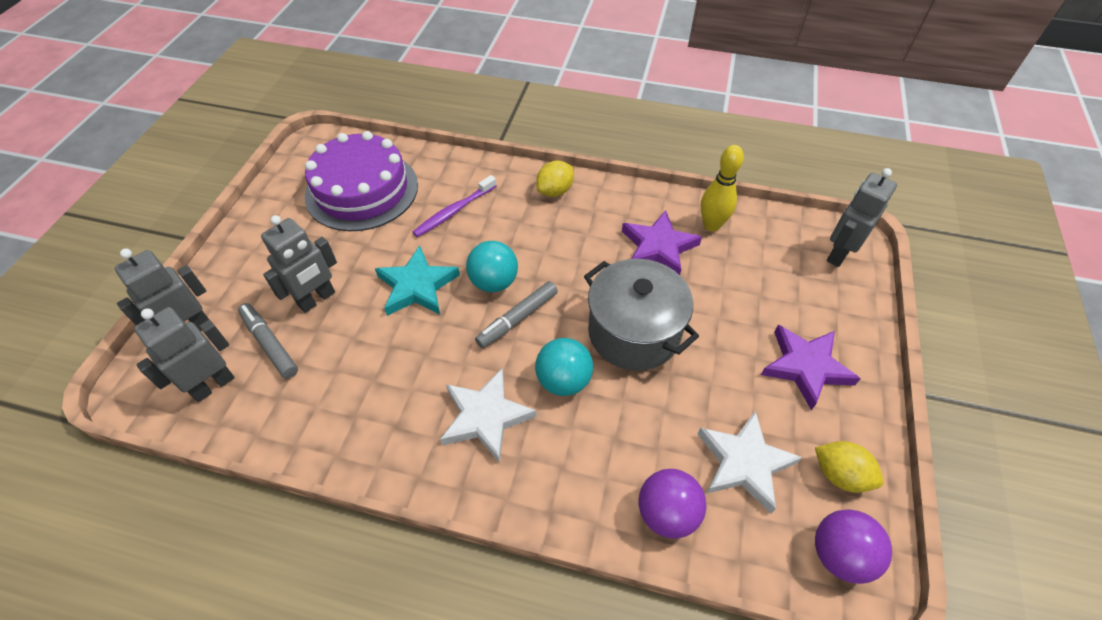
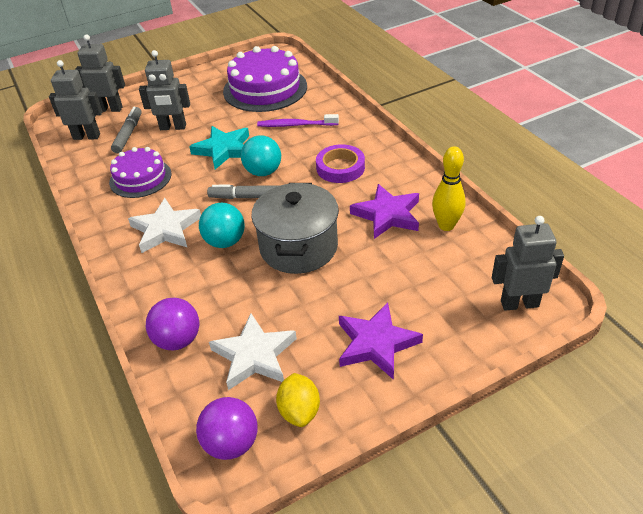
camera: 50 degrees right, 10 degrees down
yellow lemon [536,161,574,197] -> none
none -> purple cake [109,147,172,198]
none -> purple tape [316,144,365,183]

